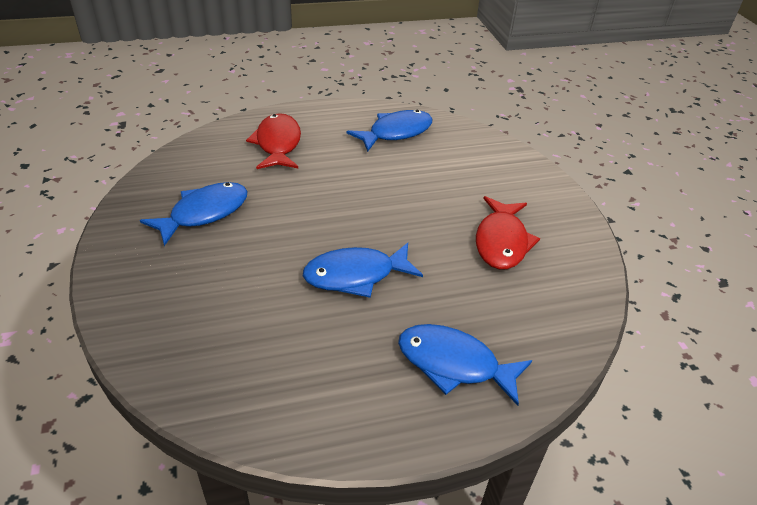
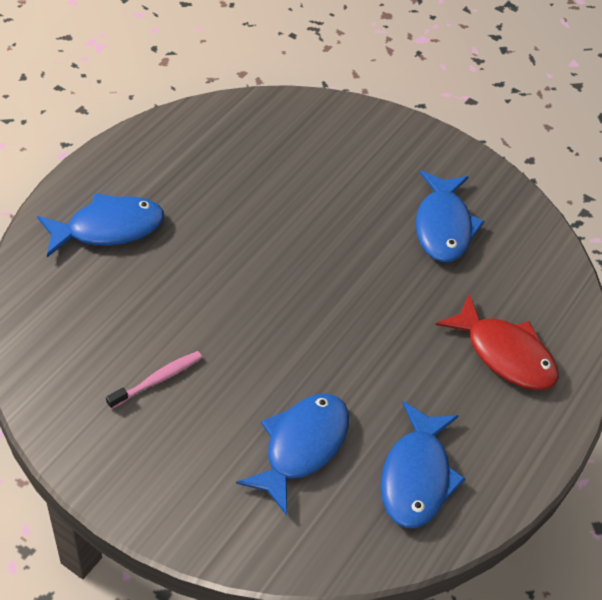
camera: 135 degrees right, 10 degrees up
blue fish [303,243,423,298] -> blue fish moved to [236,394,349,516]
red fish [476,196,540,269] -> pink toothbrush [106,351,202,409]

